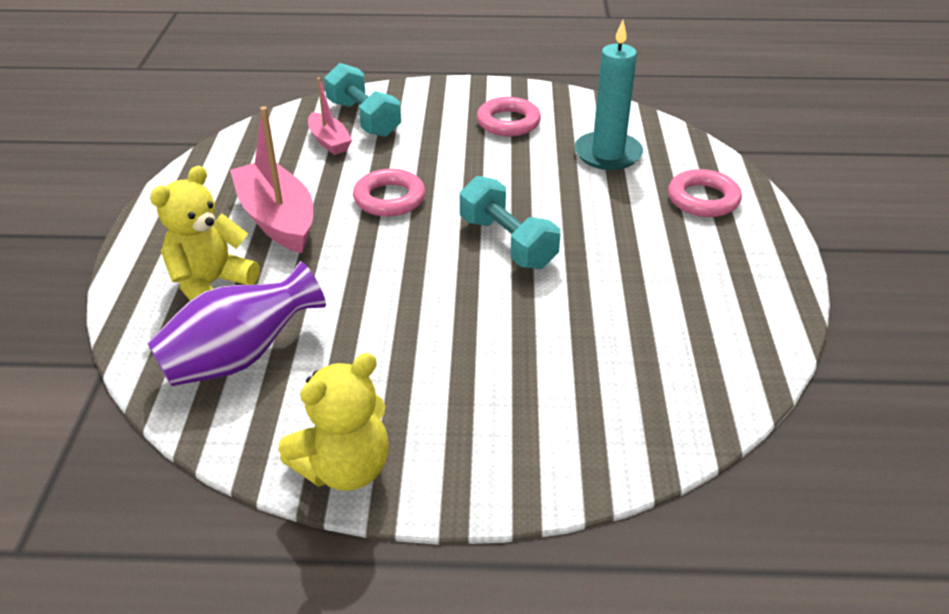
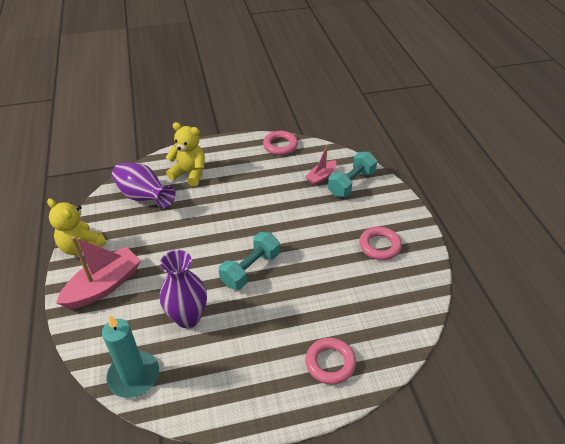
camera: 75 degrees right, 5 degrees up
pink boat [230,106,313,253] -> pink boat moved to [56,236,141,309]
pink ring [353,169,425,217] -> pink ring moved to [263,131,298,155]
turquoise candle [575,20,643,170] -> turquoise candle moved to [102,315,159,398]
none -> purple vase [160,250,207,328]

